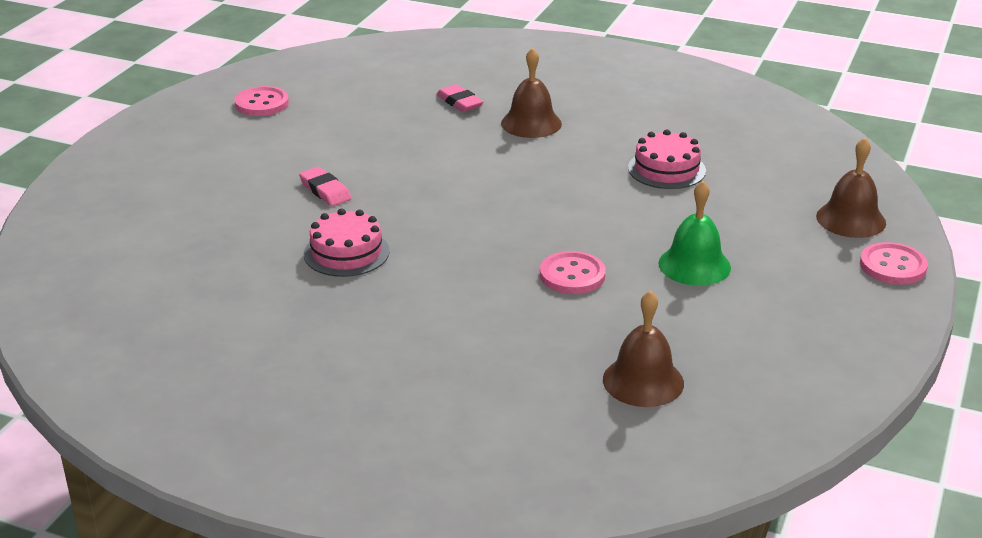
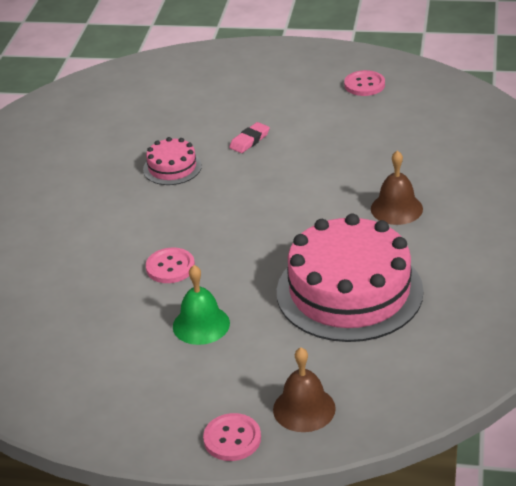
camera: 80 degrees right, 5 degrees up
pink eraser [436,84,484,112] -> none
brown bell [603,290,684,407] -> none
pink cake [628,129,706,189] -> pink cake [277,214,424,342], size x2.16

